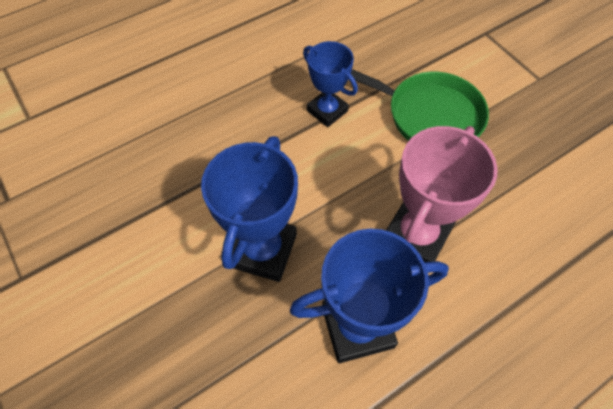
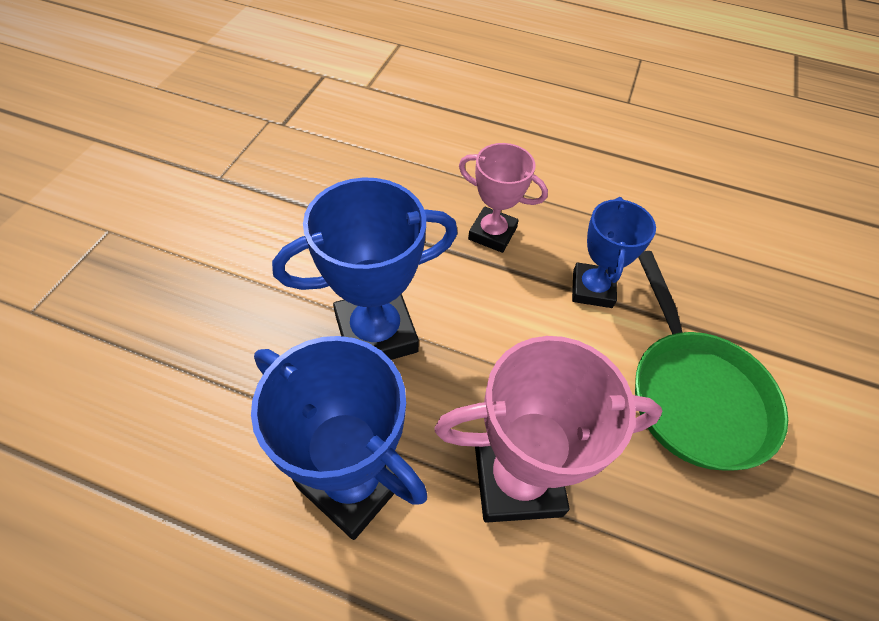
camera: 50 degrees right, 5 degrees down
none -> pink trophy [459,143,548,253]

